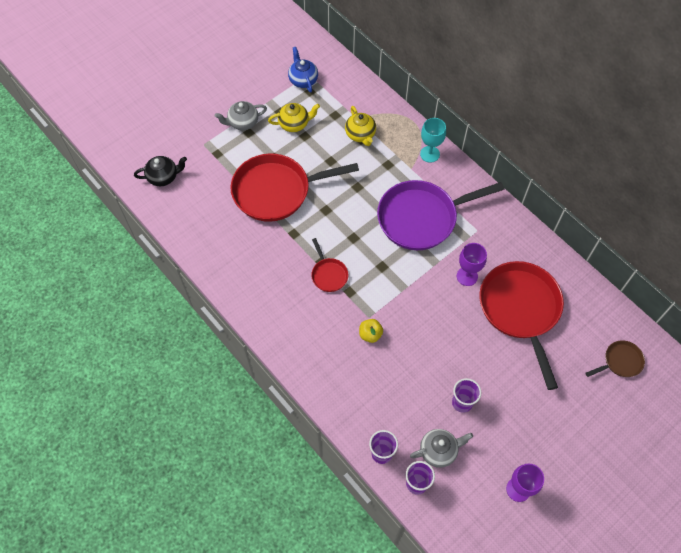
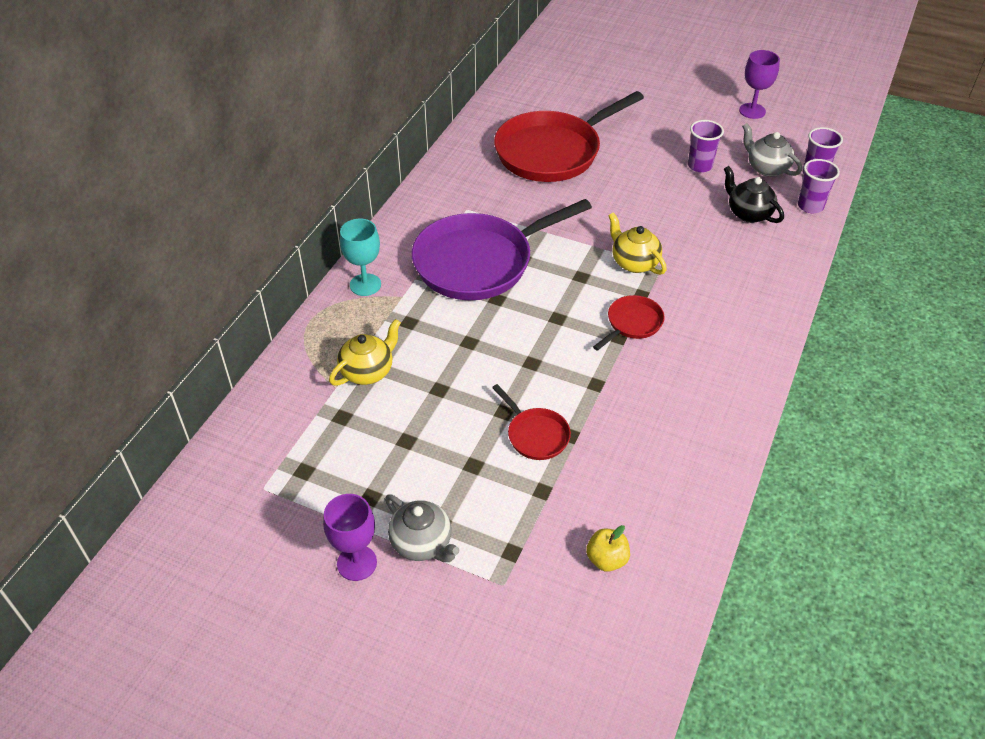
camera: 115 degrees left, 15 degrees down
black teapot [134,156,187,186] -> black teapot moved to [724,166,784,223]
red pan [230,153,359,222] -> red pan [492,384,571,460], size x0.45
yellow teapot [268,103,320,132] -> yellow teapot moved to [608,212,667,275]
blue teapot [288,47,318,92] -> none
yellow apple [359,319,383,343] -> yellow apple moved to [586,525,630,572]
purple pan [377,180,504,250] -> purple pan turned 105 degrees clockwise [412,199,592,300]
purple goblet [457,243,487,286] -> purple goblet moved to [323,494,377,581]
brown pan [585,340,645,377] -> none

